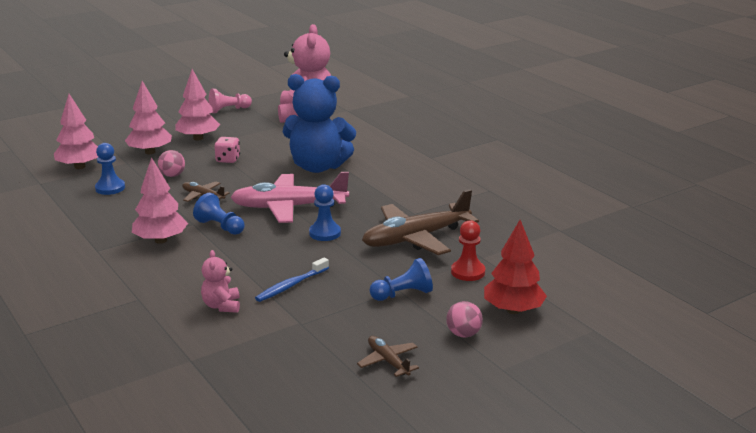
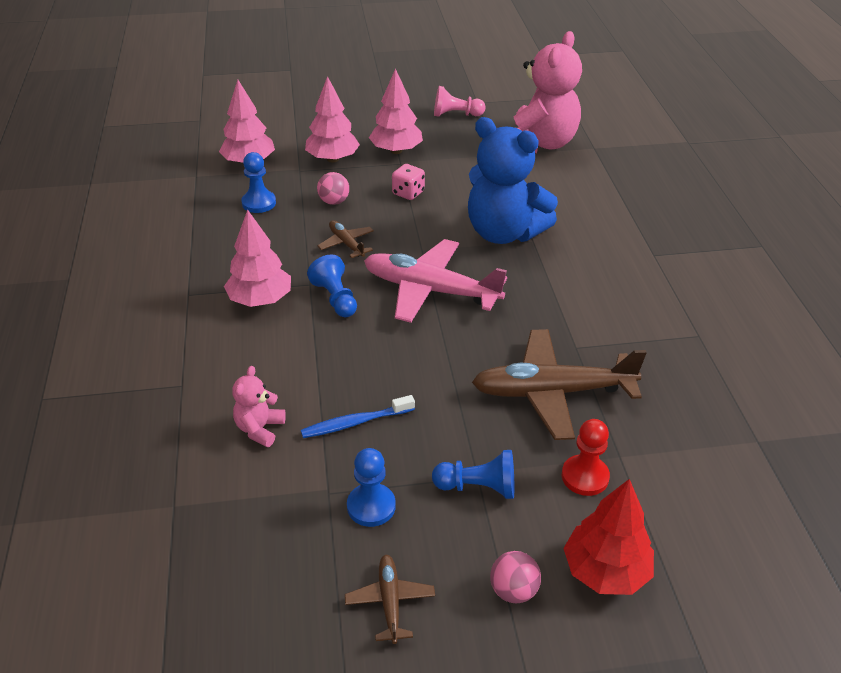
camera: 25 degrees right, 15 degrees up
blue pawn [309,184,341,241] -> blue pawn moved to [347,448,396,527]

